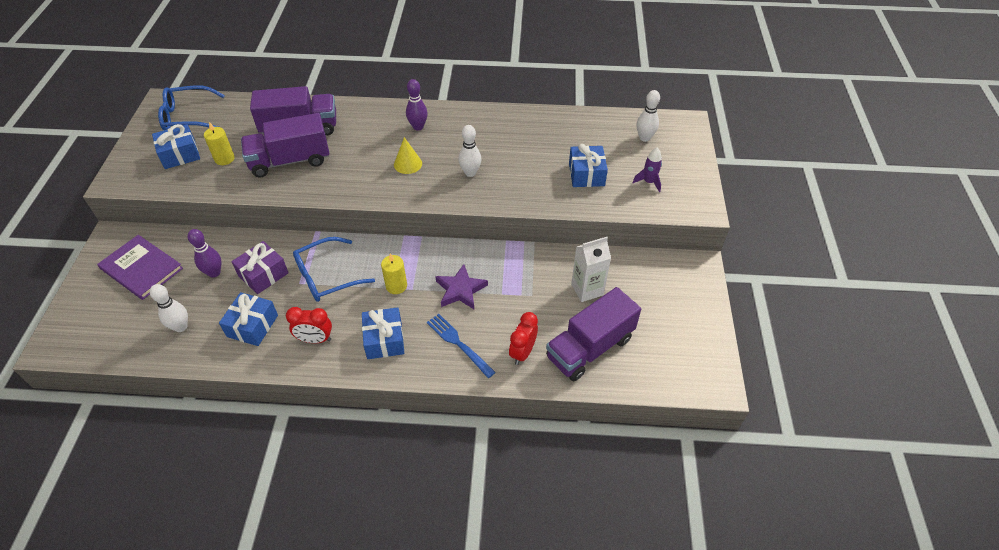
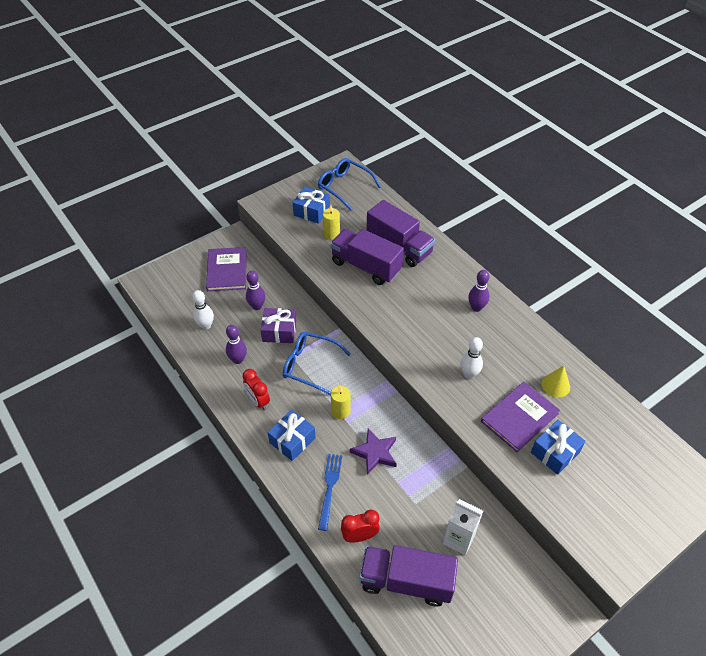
camera: 50 degrees right, 0 degrees up
blue gift [219,292,278,346] -> purple bowling pin [226,325,247,364]
yellow cone [394,137,422,174] -> yellow cone moved to [542,366,570,397]
purple rocket [632,147,662,192] -> none
white bowling pin [637,90,660,142] -> none
none -> purple book [481,382,560,452]

